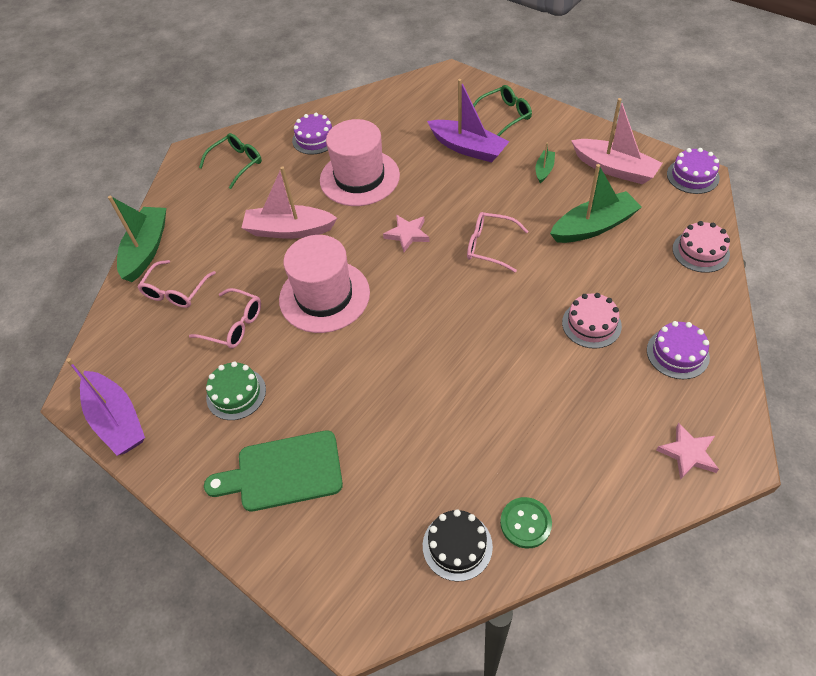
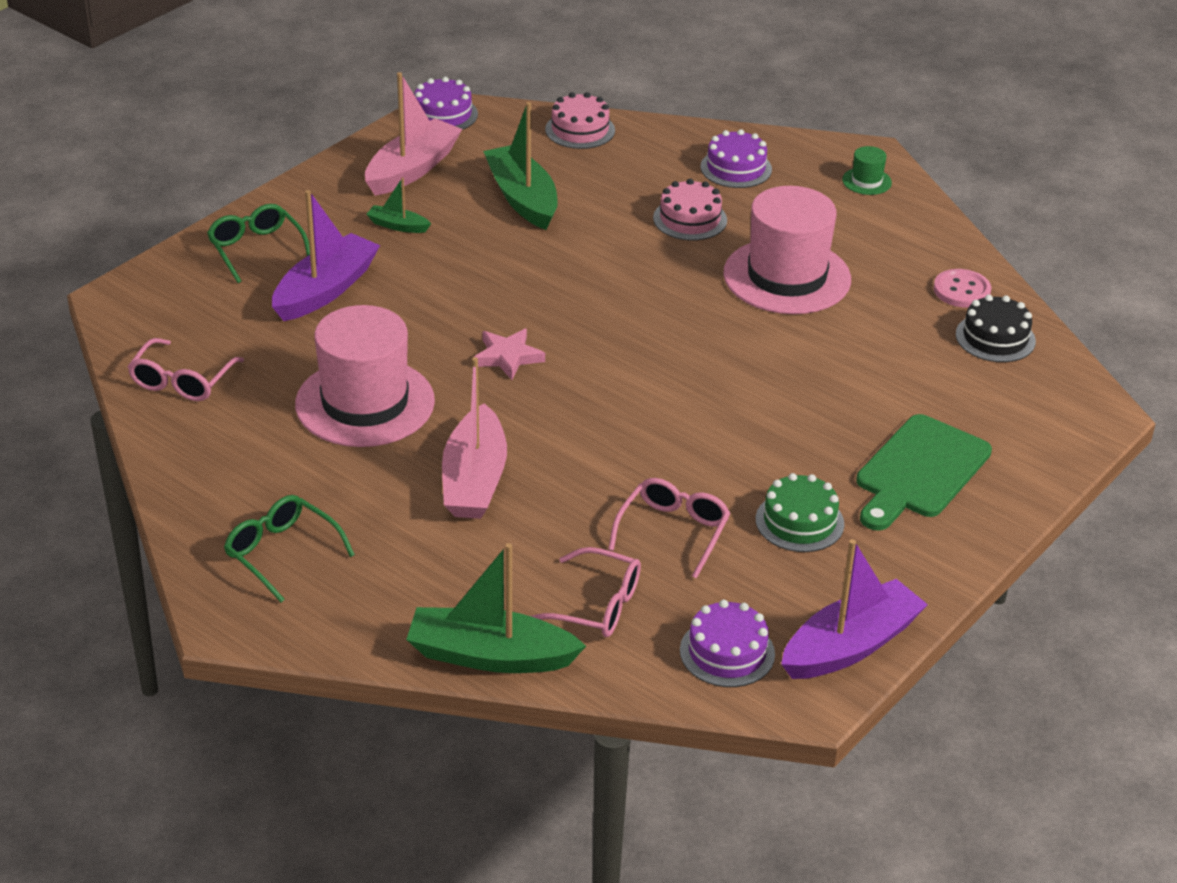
camera: 95 degrees left, 15 degrees down
green cutting board [204,430,343,512] -> green cutting board turned 45 degrees clockwise [856,414,992,530]
pink hat [279,235,370,333] -> pink hat moved to [723,186,851,314]
purple cake [292,113,333,155] -> purple cake moved to [680,600,775,687]
pink glasses [467,212,528,273] -> pink glasses moved to [128,338,244,401]
green button [500,497,552,549] -> pink button [934,269,991,308]
pink star [656,422,719,480] -> green hat [842,146,892,195]

